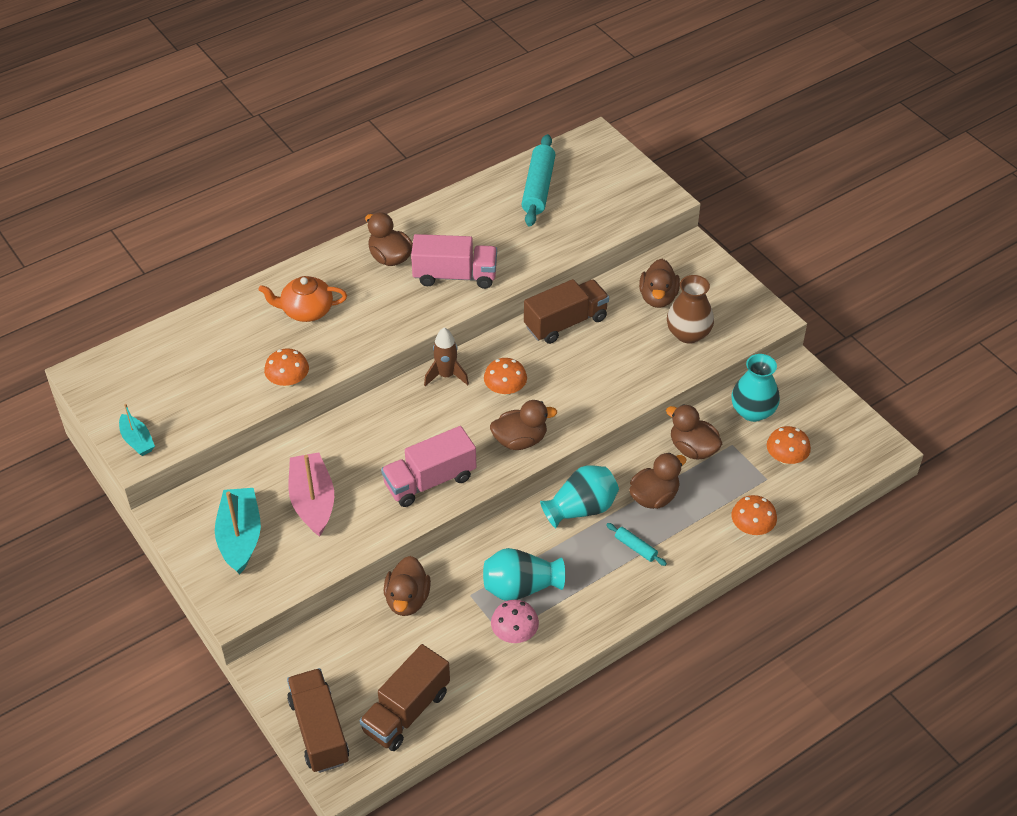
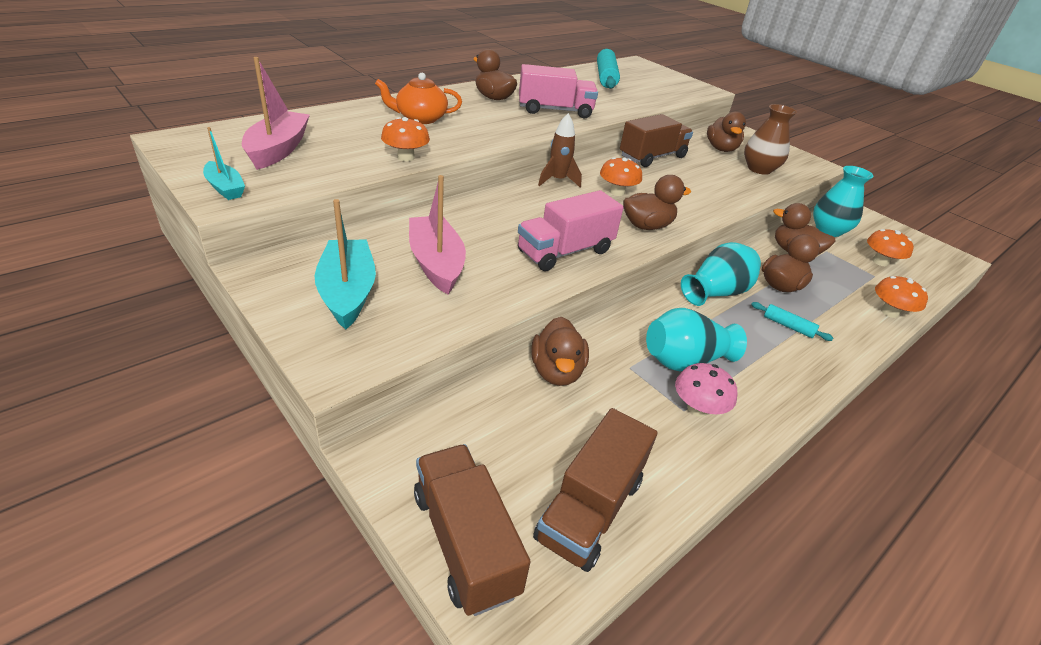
camera: 10 degrees left, 10 degrees down
none -> pink boat [242,57,310,170]

